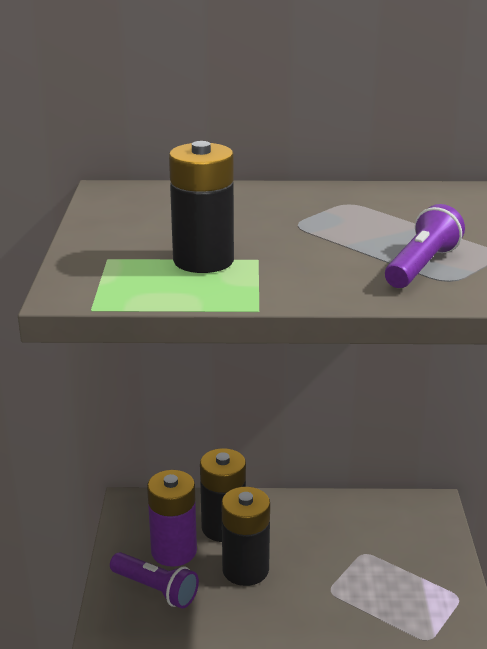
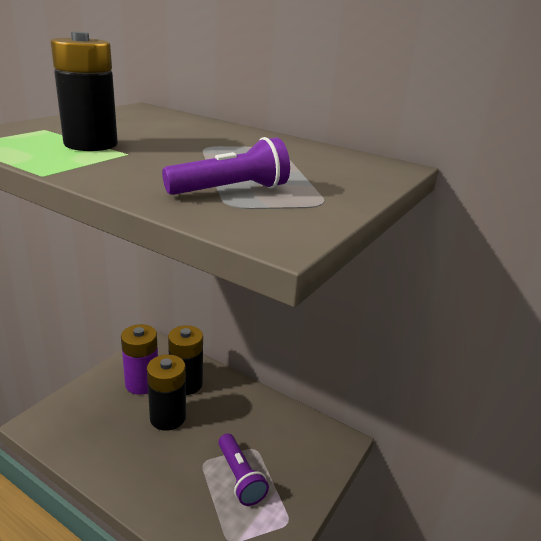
camera: 30 degrees right, 0 degrees up
purple flashlight [110,552,199,609] -> purple flashlight moved to [218,434,269,506]

